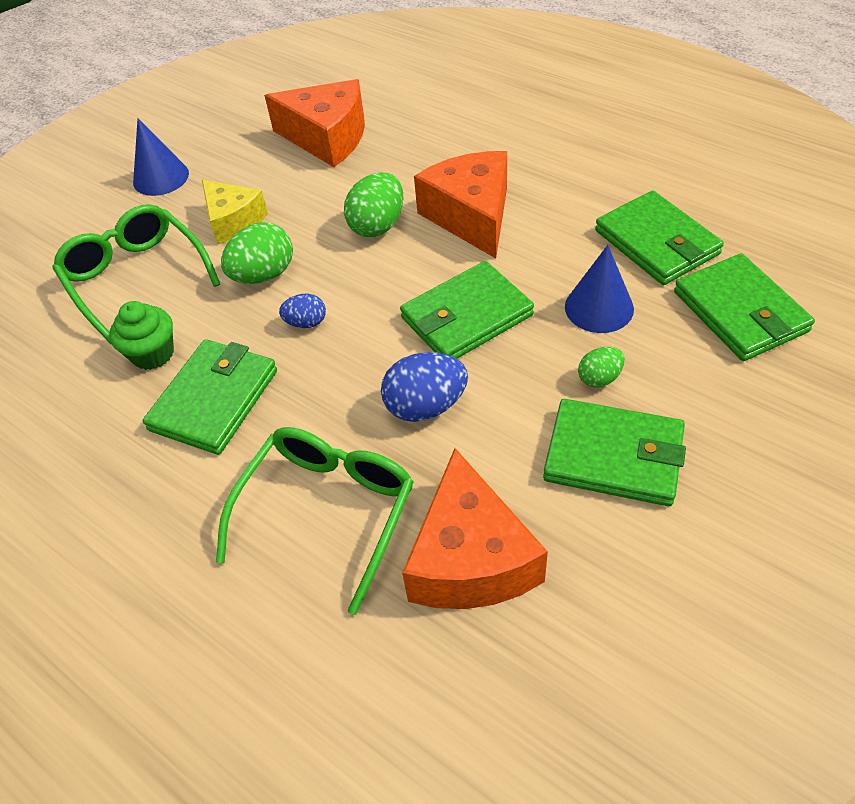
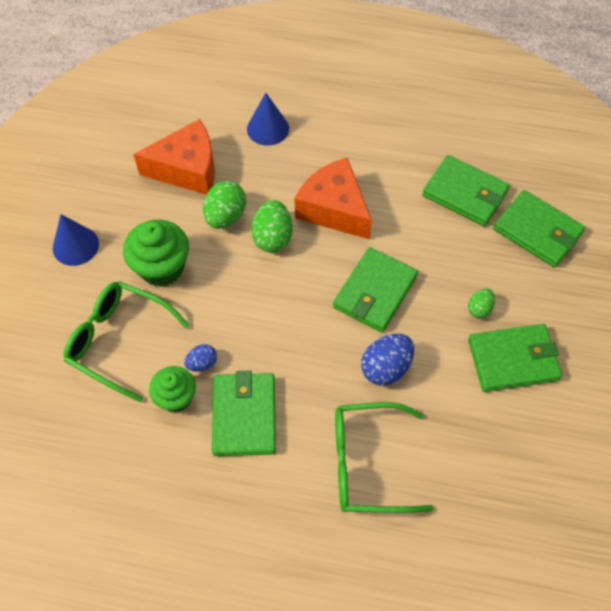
camera: 30 degrees left, 10 degrees up
yellow cheese [202,180,268,244] -> green cupcake [123,220,189,287]
green glasses [216,427,414,615] -> green glasses turned 90 degrees counterclockwise [335,402,434,513]
green egg [221,222,293,284] -> green egg moved to [203,181,246,229]
blue egg [279,294,326,328] -> blue egg moved to [184,344,217,372]
orange cheese [402,448,548,609] -> none
blue cone [565,245,634,333] -> blue cone moved to [247,93,289,146]

